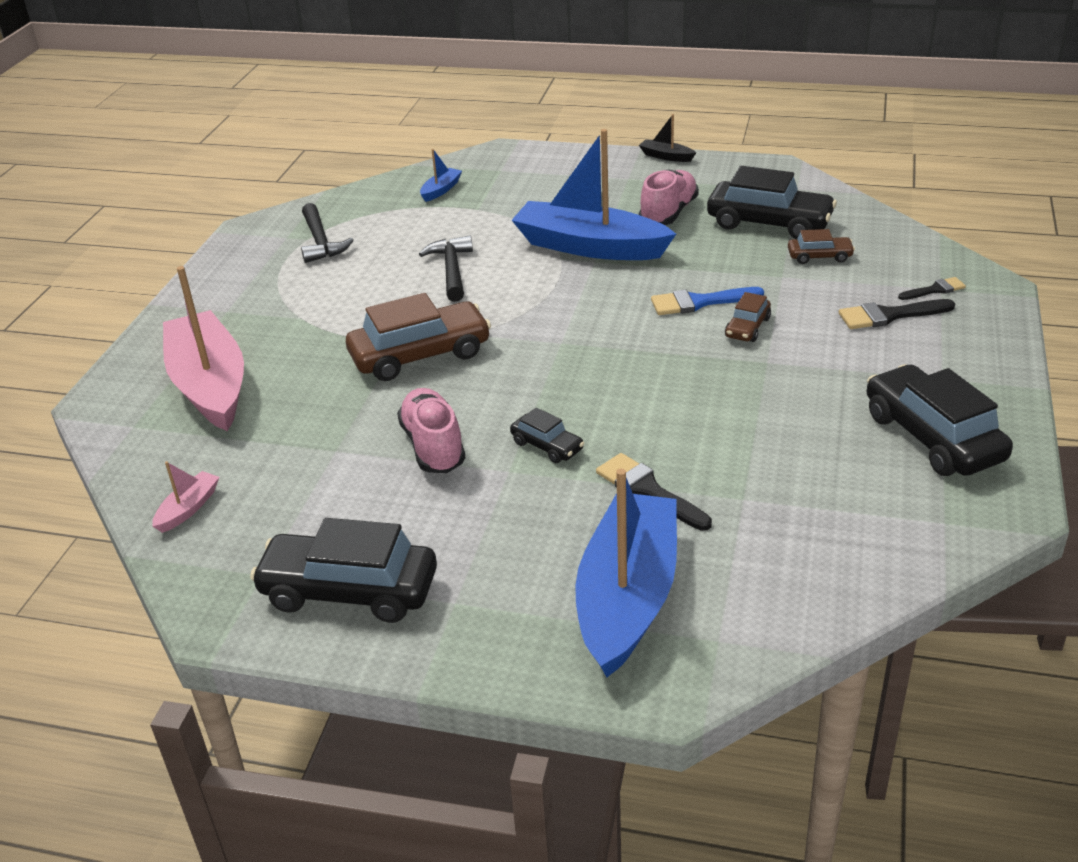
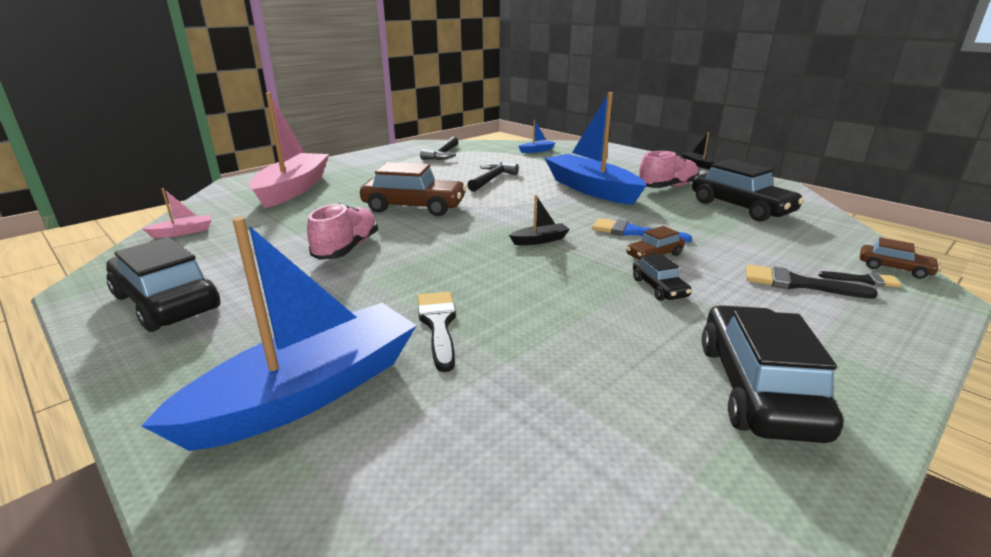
camera: 30 degrees right, 10 degrees down
black car [510,407,584,463] -> black car moved to [633,254,692,301]
brown car [788,229,855,264] -> brown car moved to [860,237,940,279]
none -> black boat [509,195,570,245]

